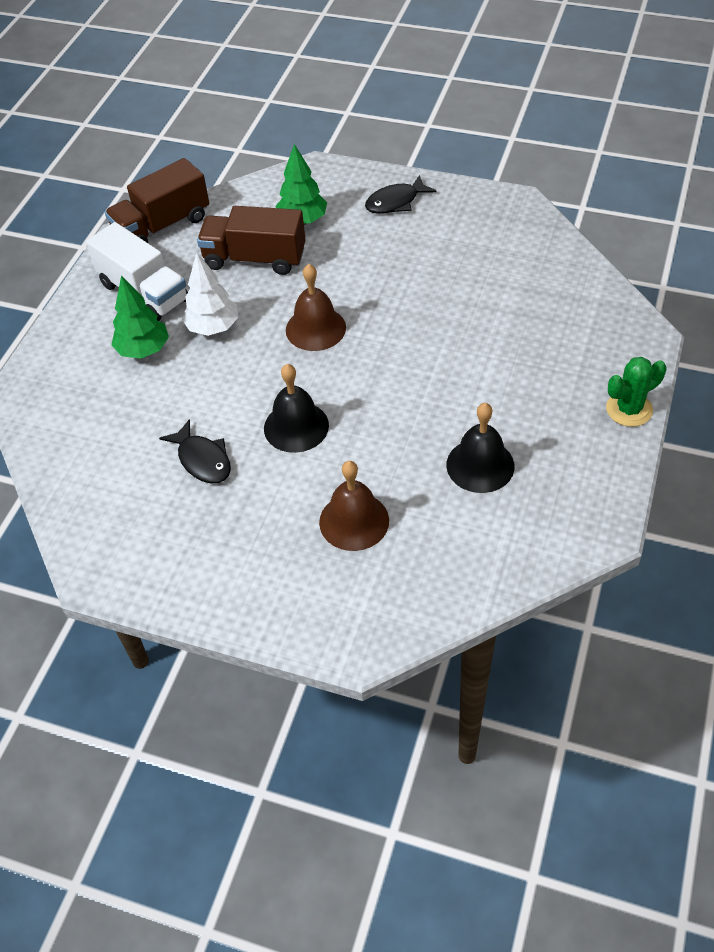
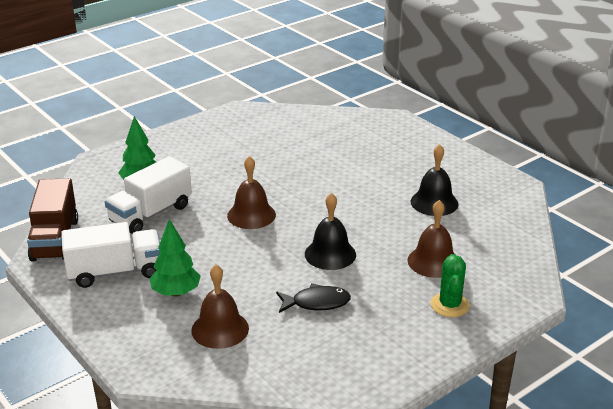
camera: 60 degrees left, 20 degrees down
white tree [182,253,238,336] -> none
brown truck [197,206,305,275] -> white truck [105,156,192,234]
black fish [365,175,437,214] -> none
green cactus [606,357,667,427] -> green cactus moved to [431,254,470,317]
none -> brown bell [191,265,249,349]

